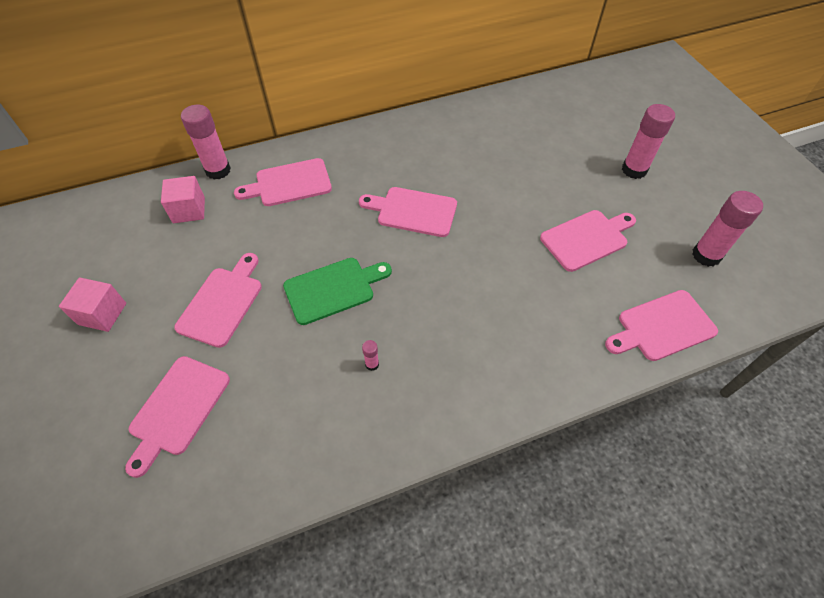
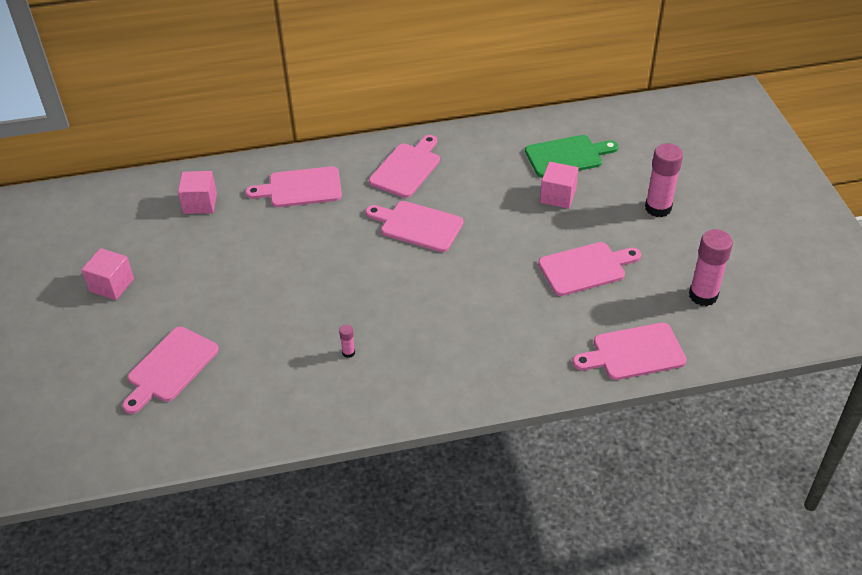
camera: 10 degrees right, 10 degrees down
pink cutting board [174,253,262,348] -> pink cutting board moved to [369,135,440,198]
pink glue stick [181,104,231,180] -> none
green cutting board [283,258,392,325] -> green cutting board moved to [525,135,619,178]
none -> pink cube [540,162,579,209]

